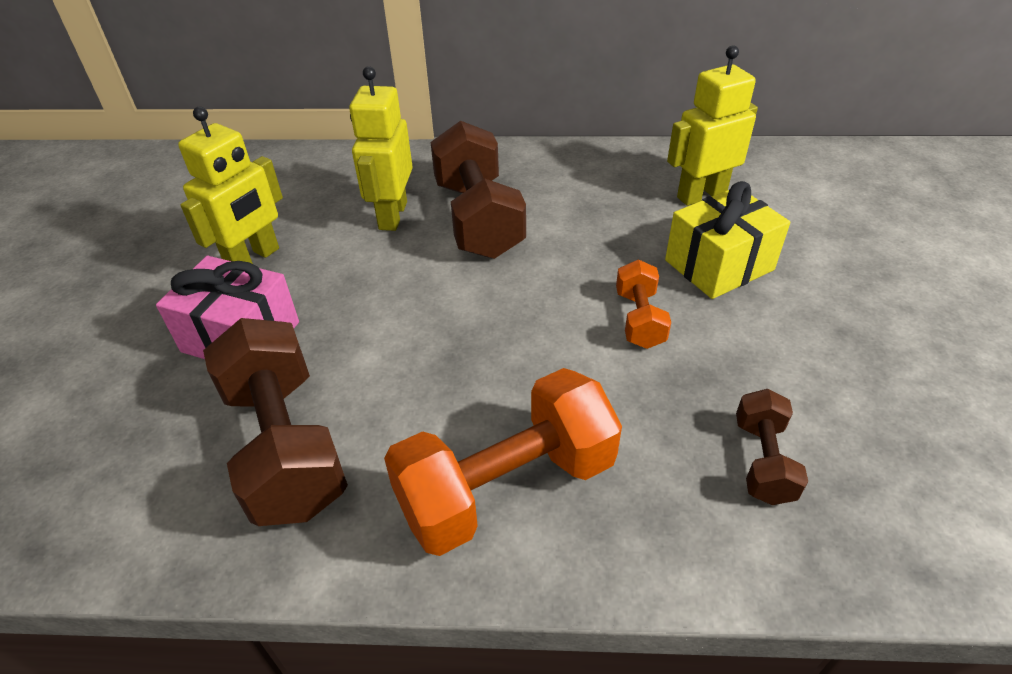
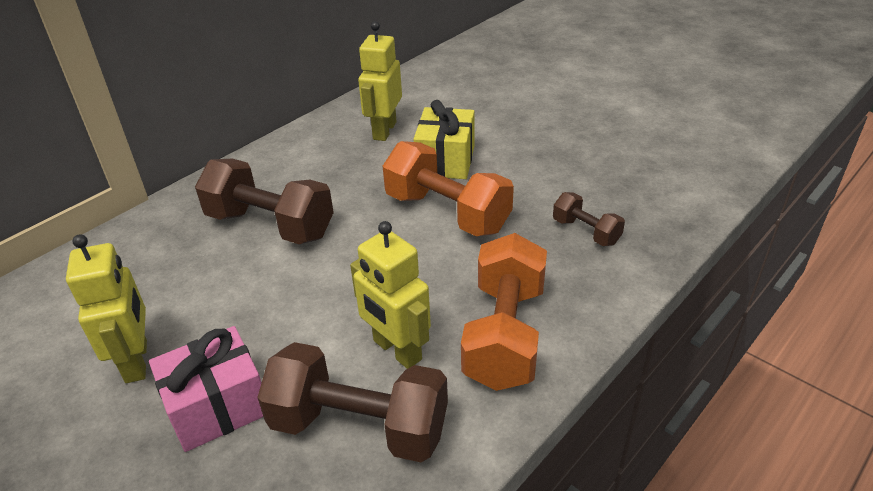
camera: 50 degrees left, 5 degrees down
yellow robot [349,66,413,231] -> yellow robot moved to [350,221,431,369]
orange dumbbell [616,260,671,349] -> orange dumbbell [383,141,514,236], size x1.93

